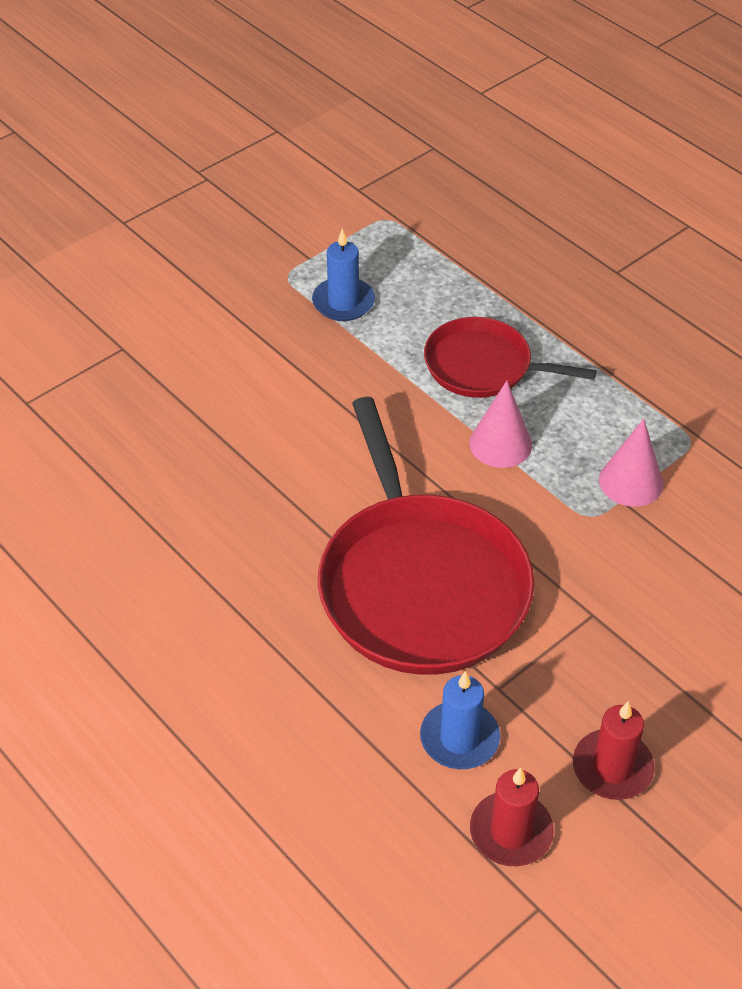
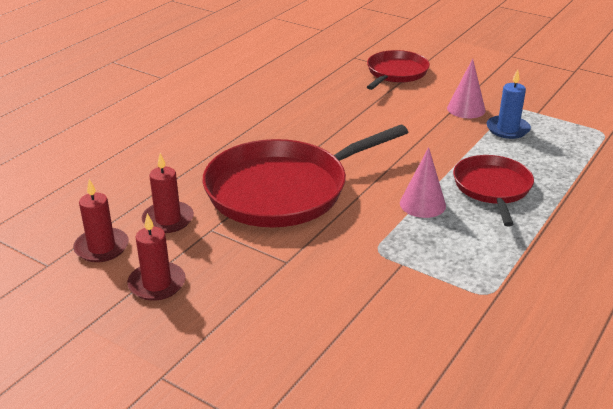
camera: 75 degrees right, 15 degrees down
blue candle [420,671,500,769] -> red candle [142,153,194,233]
pink cone [599,419,663,507] -> pink cone moved to [447,59,486,118]
none -> red pan [367,50,430,90]

